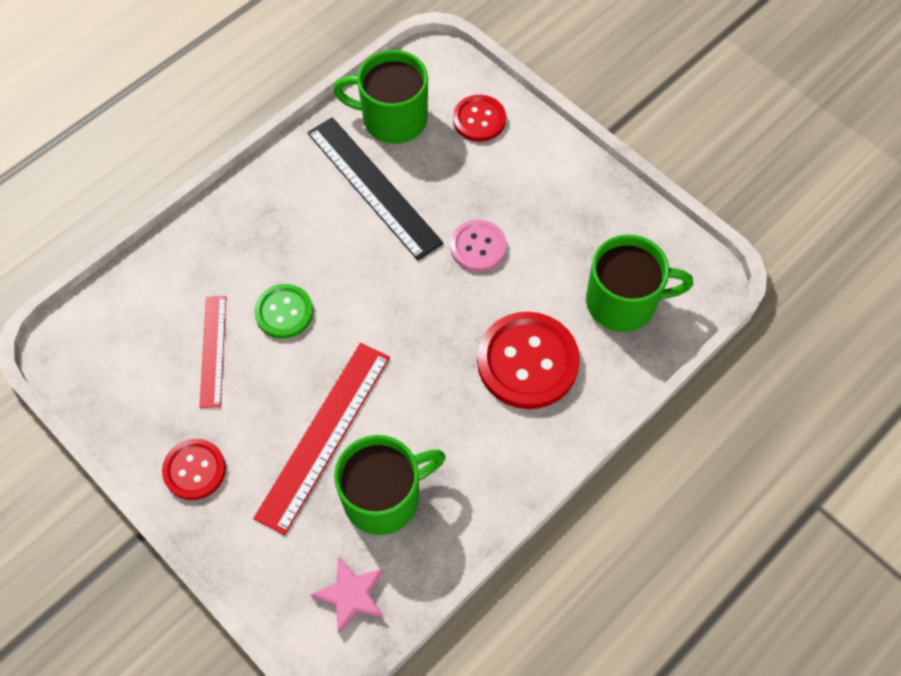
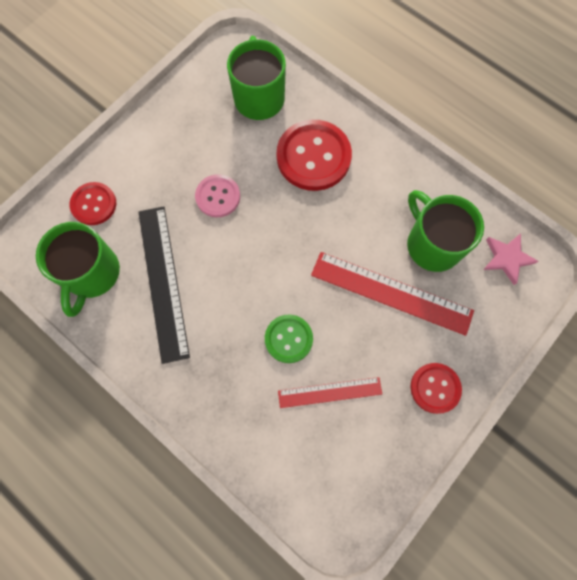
camera: 95 degrees left, 10 degrees up
black ruler [307,117,444,261] -> black ruler turned 60 degrees counterclockwise [138,206,190,364]

